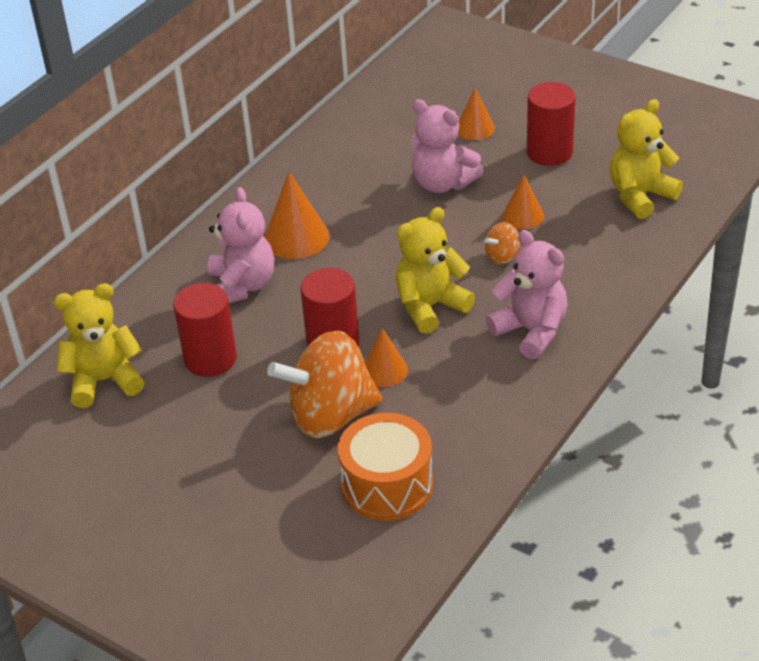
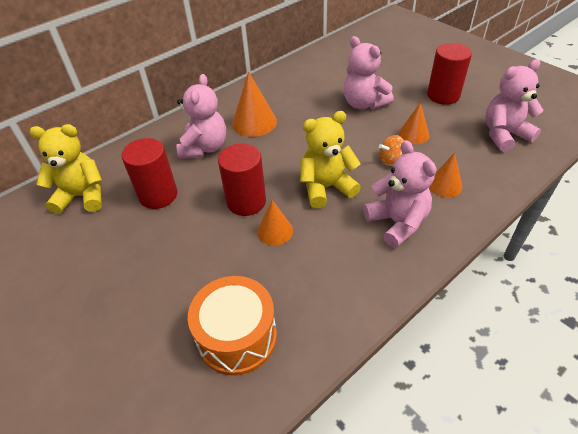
camera: 15 degrees right, 5 degrees up
orange spinning top [267,331,382,438] -> none
orange cone [458,88,495,140] -> orange cone moved to [429,153,463,197]
yellow teddy bear [610,99,683,219] -> pink teddy bear [485,59,544,152]

